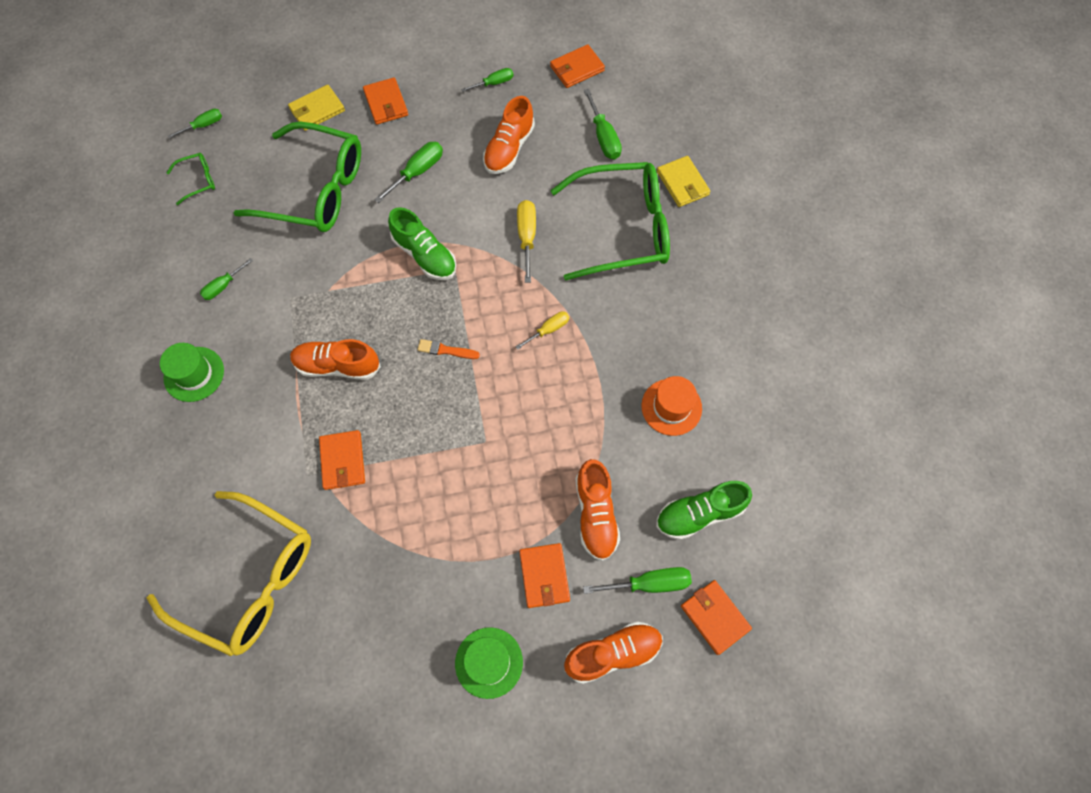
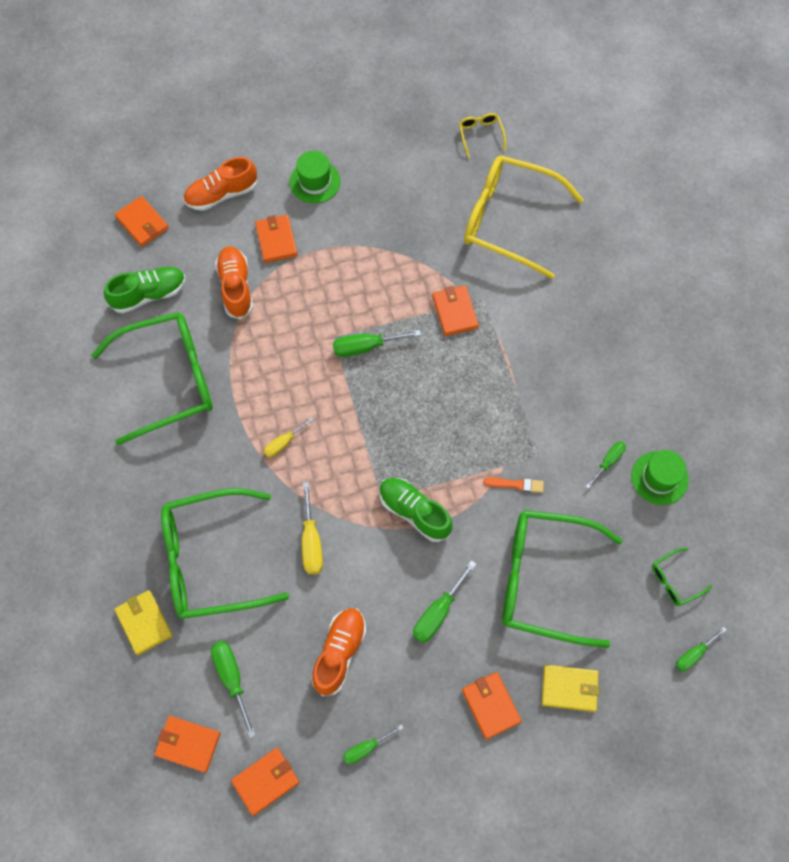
camera: 175 degrees right, 0 degrees up
green hat [160,343,224,402] -> green hat moved to [631,450,689,505]
yellow wallet [288,85,345,131] -> yellow wallet turned 45 degrees clockwise [542,665,600,712]
orange shoe [290,339,381,380] -> none
orange brush [417,339,480,359] -> orange brush moved to [483,478,544,493]
green screwdriver [583,567,692,594] -> green screwdriver moved to [333,330,421,357]
orange hat [641,376,702,436] -> green glasses [91,312,213,445]
none -> orange wallet [154,716,220,773]
none -> yellow glasses [459,113,506,158]

